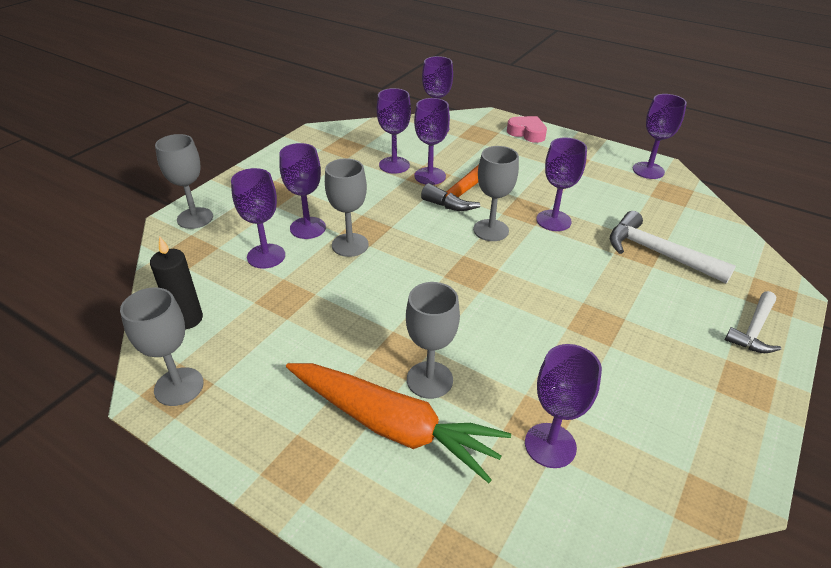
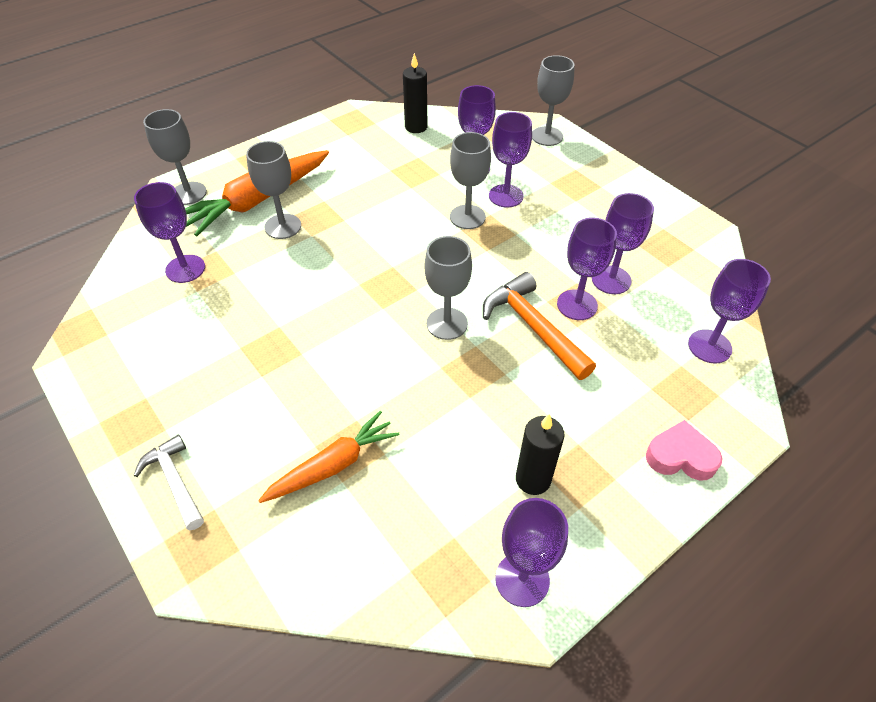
camera: 110 degrees right, 10 degrees up
grey goblet [120,287,204,406] -> grey goblet moved to [143,109,207,205]
pink heart [507,116,547,143] -> pink heart turned 135 degrees counterclockwise [646,420,723,480]
purple goblet [536,137,587,231] -> none
white hammer [610,211,736,284] -> orange carrot [258,411,400,503]
none -> black candle [516,414,565,495]

